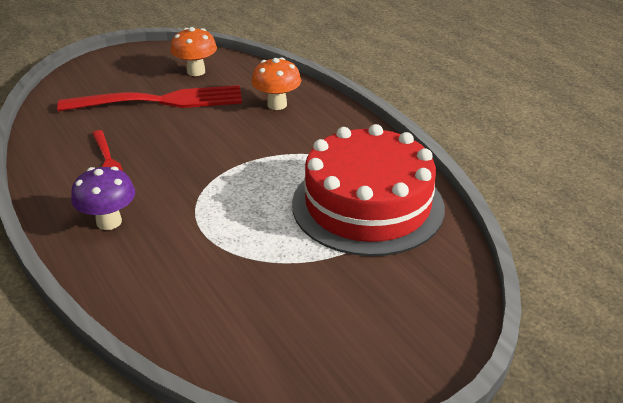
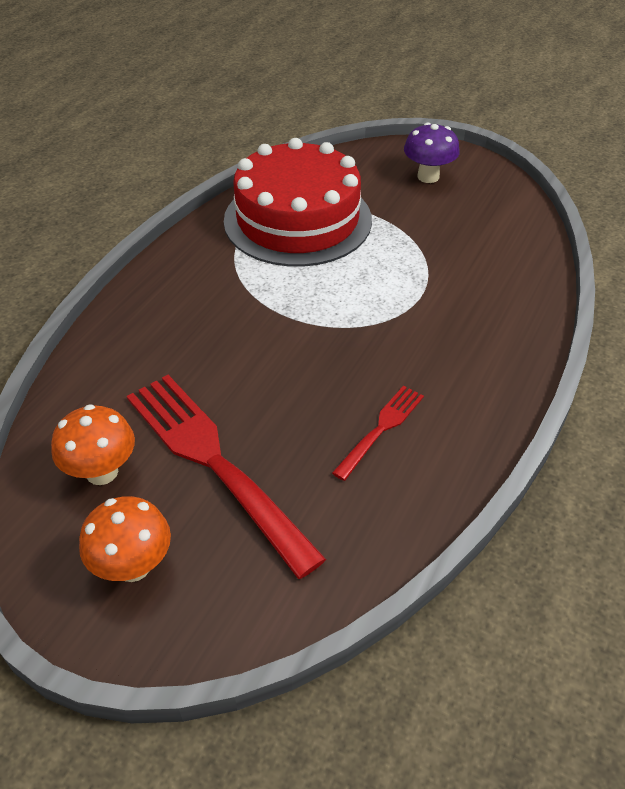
camera: 120 degrees left, 10 degrees up
purple mushroom [71,167,135,230] -> purple mushroom moved to [404,122,460,183]
orange mushroom [251,57,301,110] -> orange mushroom moved to [79,496,171,582]

